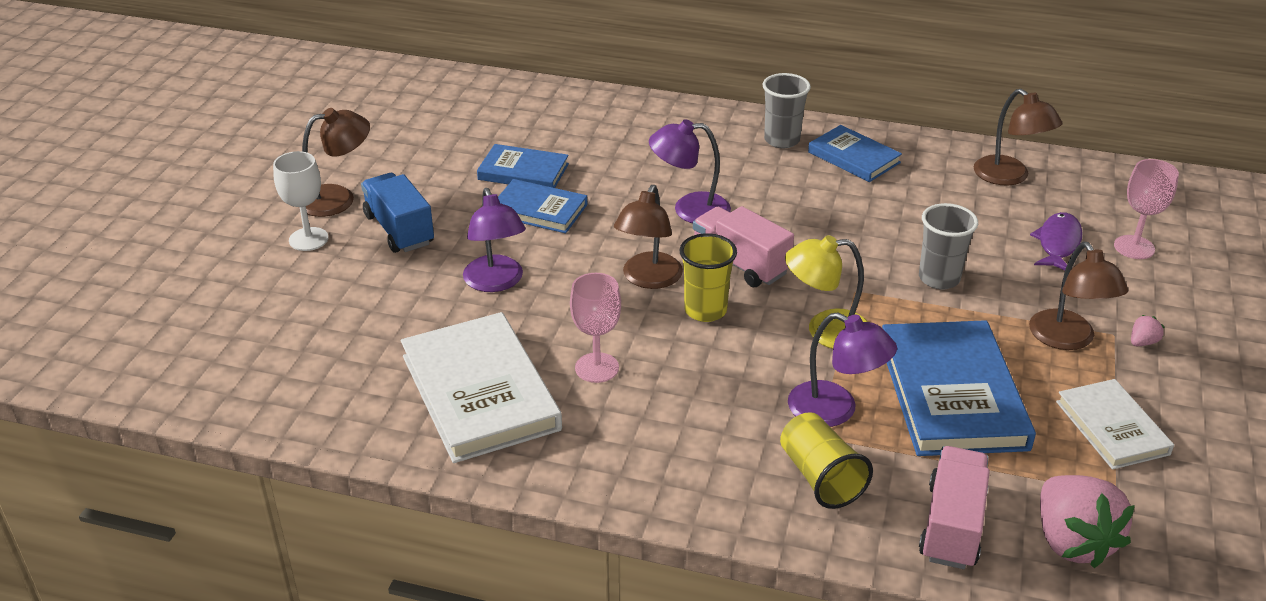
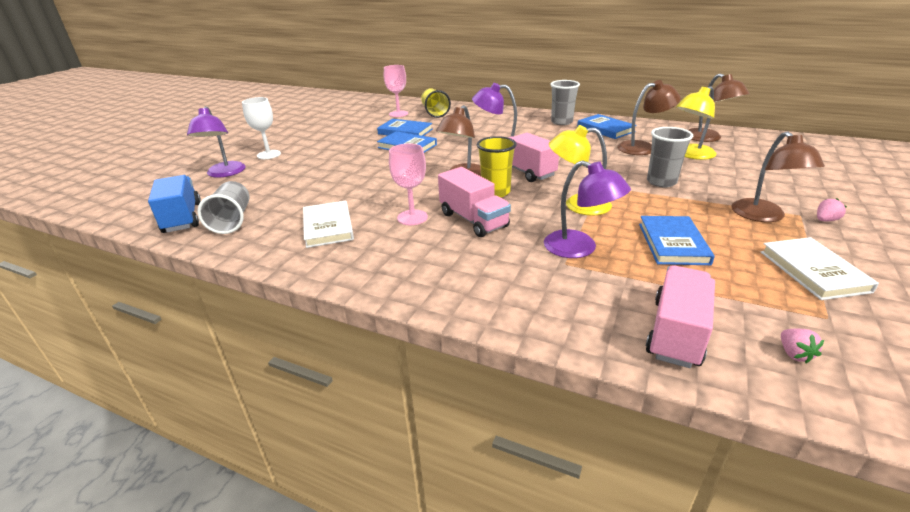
camera: 10 degrees right, 5 degrees down
brown lamp [299,108,370,217] -> brown lamp moved to [617,80,681,155]
blue truck [361,173,434,253] -> blue truck moved to [148,175,201,233]
white book [401,312,562,463] -> white book [303,201,354,248], size x0.58
purple lamp [463,188,526,292] -> purple lamp moved to [187,106,246,178]
yellow cup [780,412,873,509] -> yellow cup moved to [421,88,451,118]
blue book [882,320,1036,456] -> blue book [639,216,715,265], size x0.58
purple fish [1030,212,1083,270] -> none
pink strawberry [1040,475,1135,568] -> pink strawberry [781,328,824,363], size x0.41
pink goblet [1114,159,1179,259] -> pink goblet moved to [384,65,408,117]
none -> grey cup [197,181,249,234]
none -> pink truck [438,167,511,237]
none -> yellow lamp [676,86,717,160]

